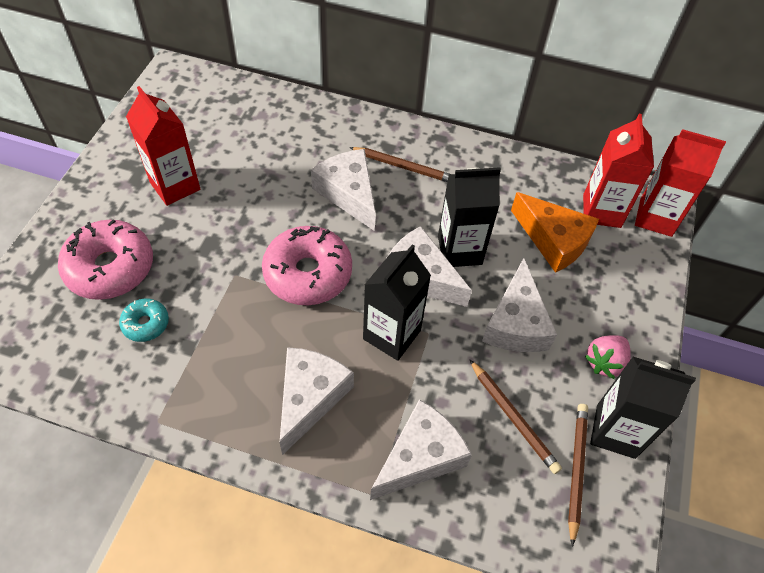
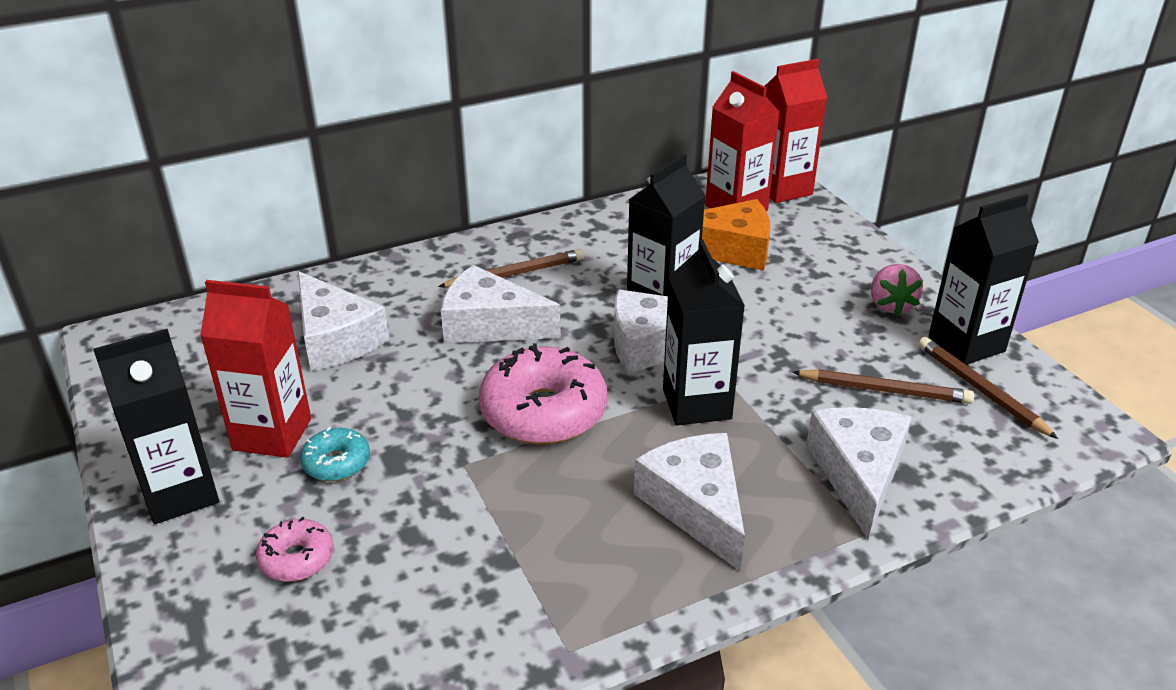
camera: 40 degrees left, 20 degrees down
pink donut [58,219,153,300] -> pink donut [256,517,333,582], size x0.50
turquoise donut [119,299,169,342] -> turquoise donut moved to [300,427,370,481]
white cheese [482,258,557,352] -> white cheese moved to [298,271,389,371]
none -> black carton [93,329,219,524]

